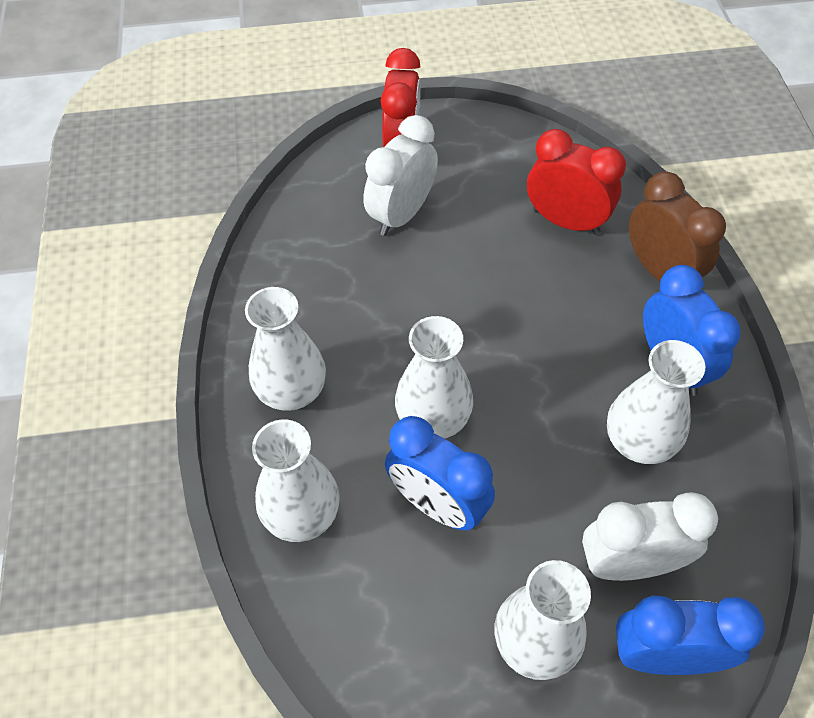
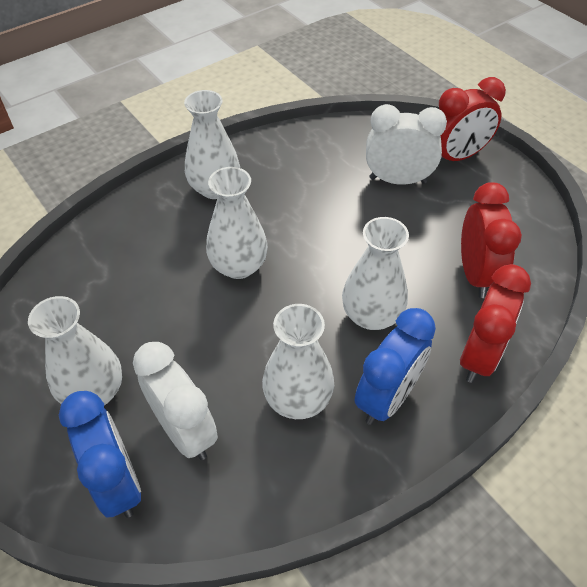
camera: 60 degrees right, 5 degrees down
white vase [252,419,340,542] -> white vase moved to [342,217,409,330]
blue clock [385,416,495,531] -> none
brown clock [629,171,726,281] -> red clock [460,264,531,383]

